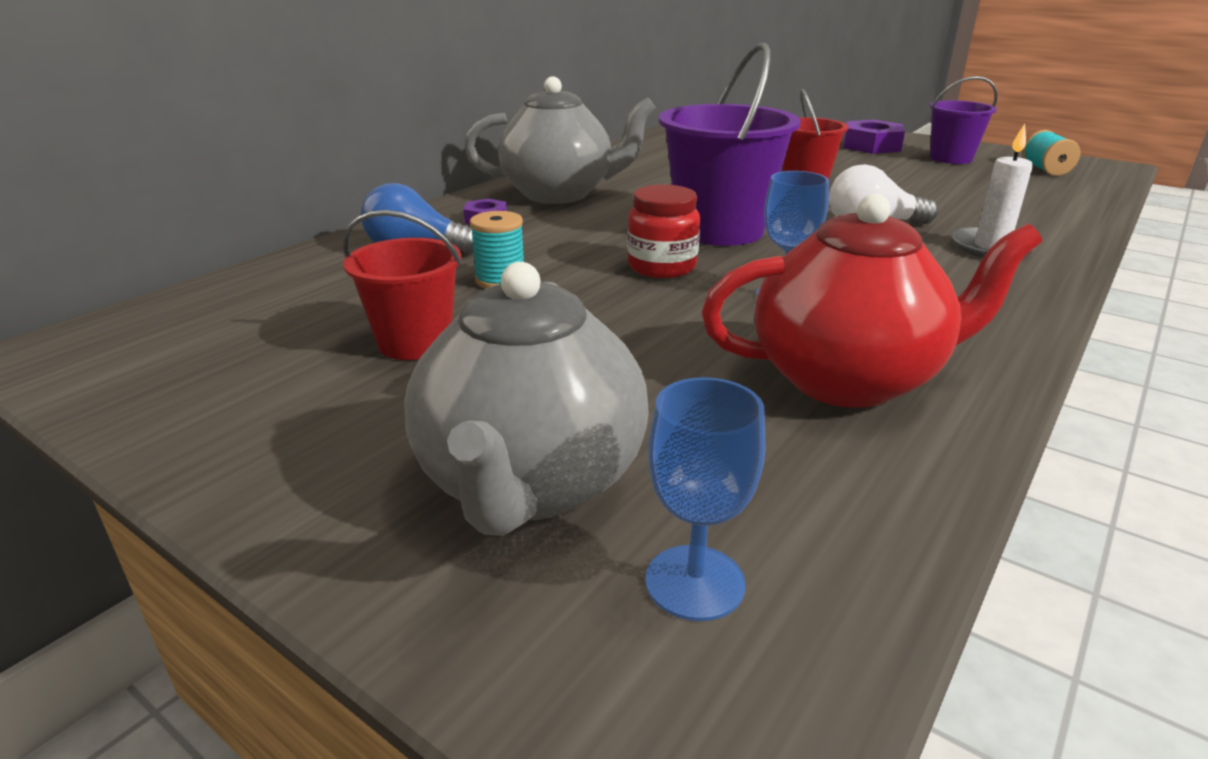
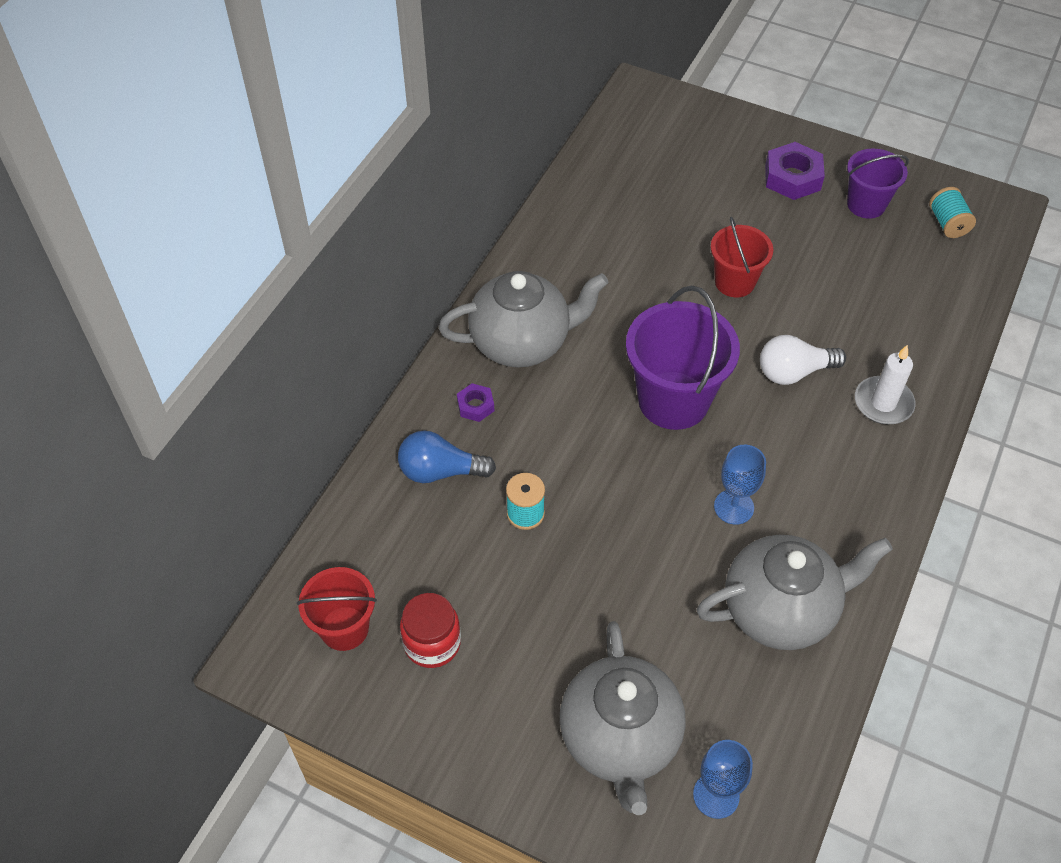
camera: 10 degrees left, 25 degrees up
red bucket [343,210,462,360] -> red bucket moved to [297,567,377,651]
red jar [628,185,700,278] -> red jar moved to [400,593,461,668]
red teapot [701,194,1042,408] -> grey teapot [697,535,893,650]

